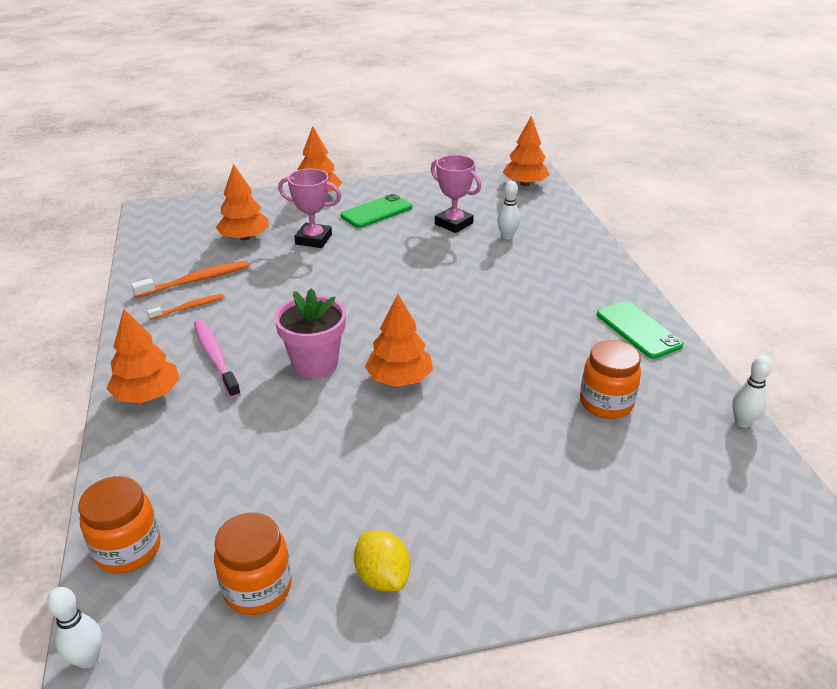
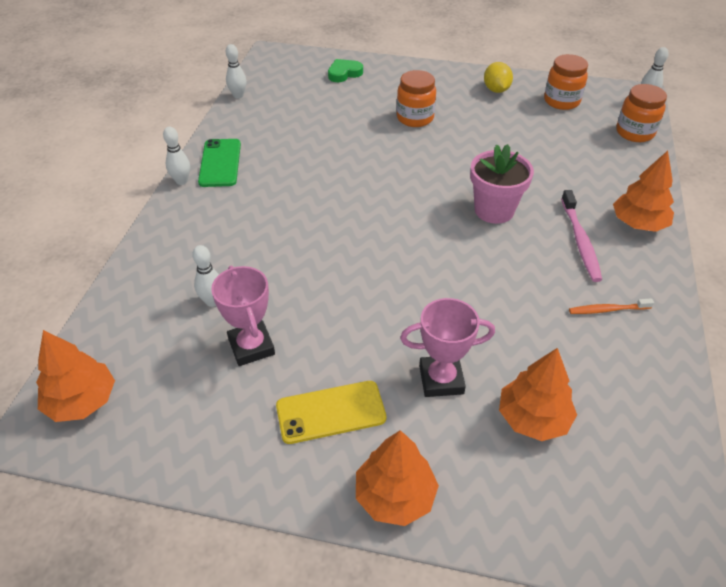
camera: 155 degrees left, 10 degrees up
orange toothbrush [131,260,249,298] -> none
pink trophy [278,169,341,248] -> pink trophy turned 45 degrees counterclockwise [400,298,495,397]
green phone [340,194,412,228] -> yellow phone [276,381,386,444]
orange tree [365,294,433,387] -> none
orange jar [580,340,641,419] -> orange jar moved to [397,70,436,127]
none -> white bowling pin [163,127,190,185]
none -> green heart [328,59,363,82]

